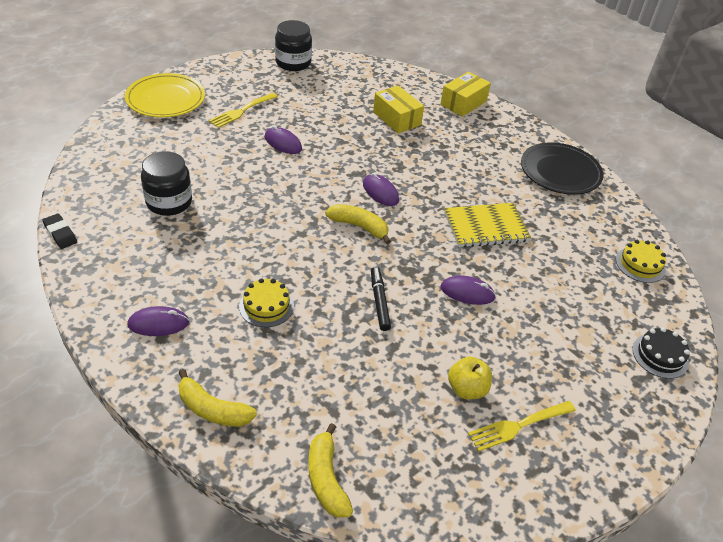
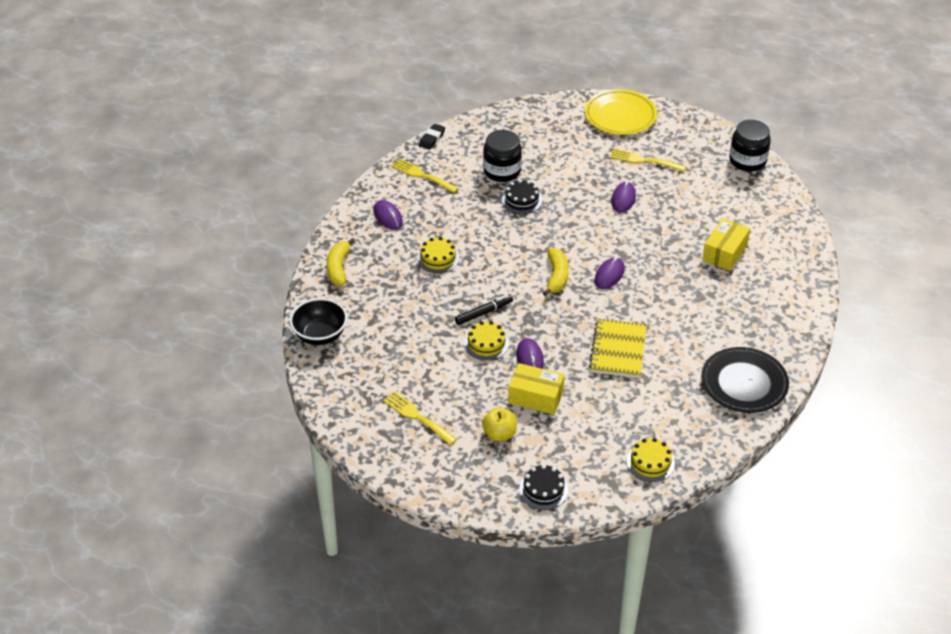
camera: 70 degrees right, 0 degrees up
yellow banana [308,423,353,518] -> black bowl [290,298,347,345]
yellow box [440,72,491,117] -> yellow box moved to [508,363,565,415]
yellow notebook [444,203,531,248] -> yellow notebook turned 45 degrees clockwise [589,319,647,378]
yellow apple [448,357,492,399] -> yellow apple moved to [482,407,517,441]
none -> yellow fork [391,158,459,193]
none -> yellow cake [464,321,509,360]
none -> black cake [502,179,542,214]

